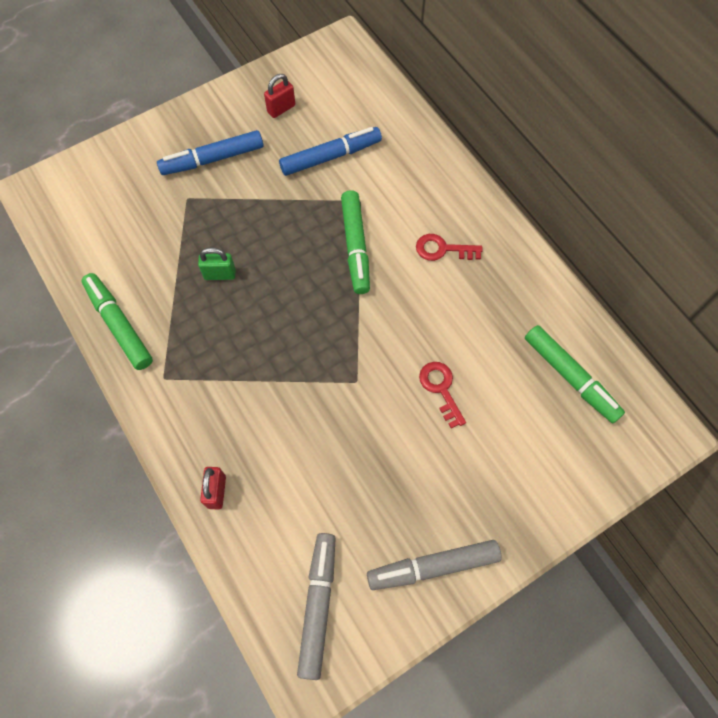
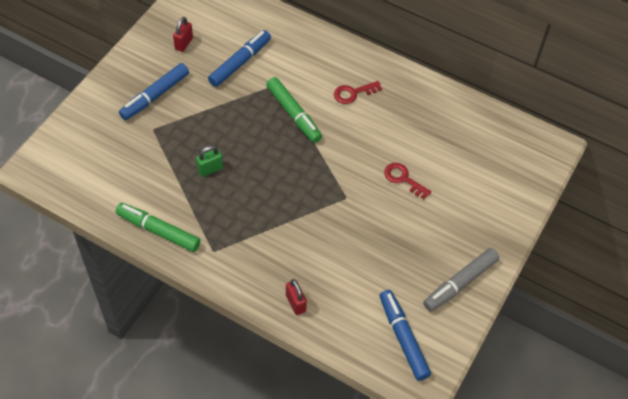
camera: 30 degrees left, 10 degrees down
grey marker [297,533,336,680] -> blue marker [379,290,431,381]
green marker [525,325,625,423] -> none

